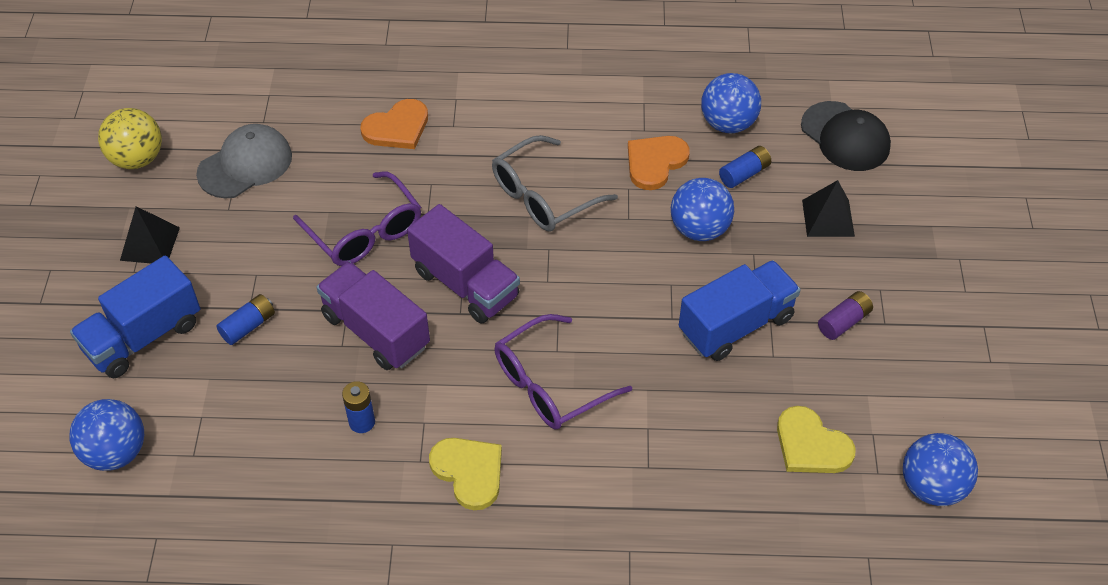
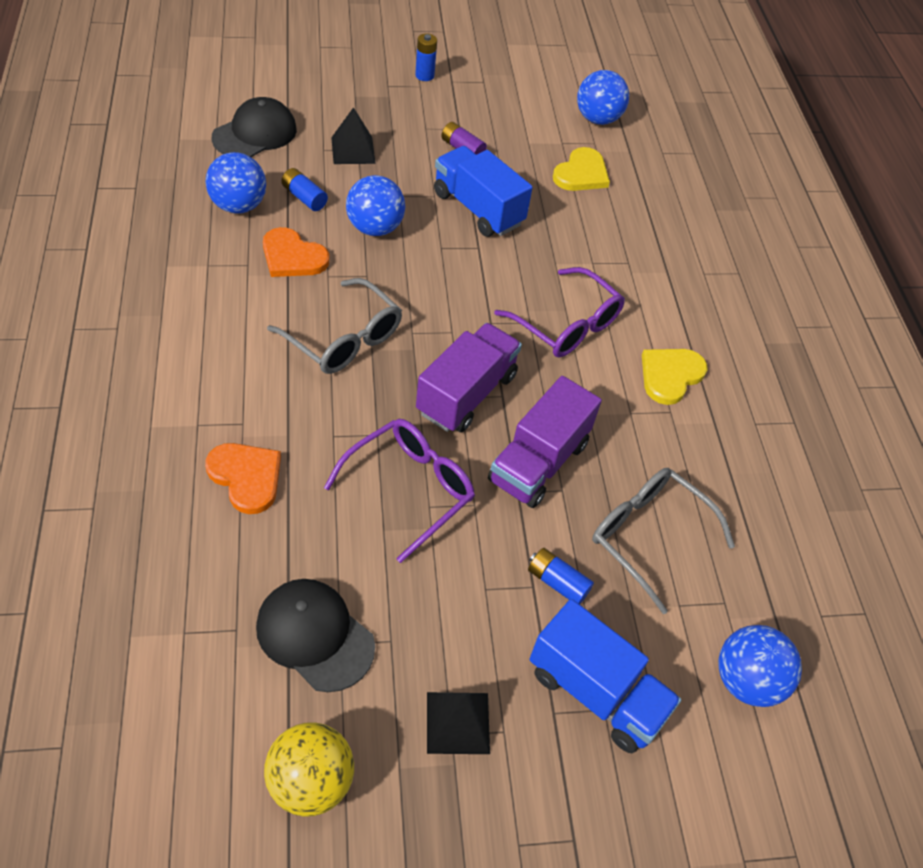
camera: 105 degrees left, 0 degrees up
grey cap [196,124,292,199] -> black cap [256,579,375,692]
blue battery [342,381,375,433] -> blue battery moved to [415,34,437,81]
none -> grey glasses [592,468,735,614]

